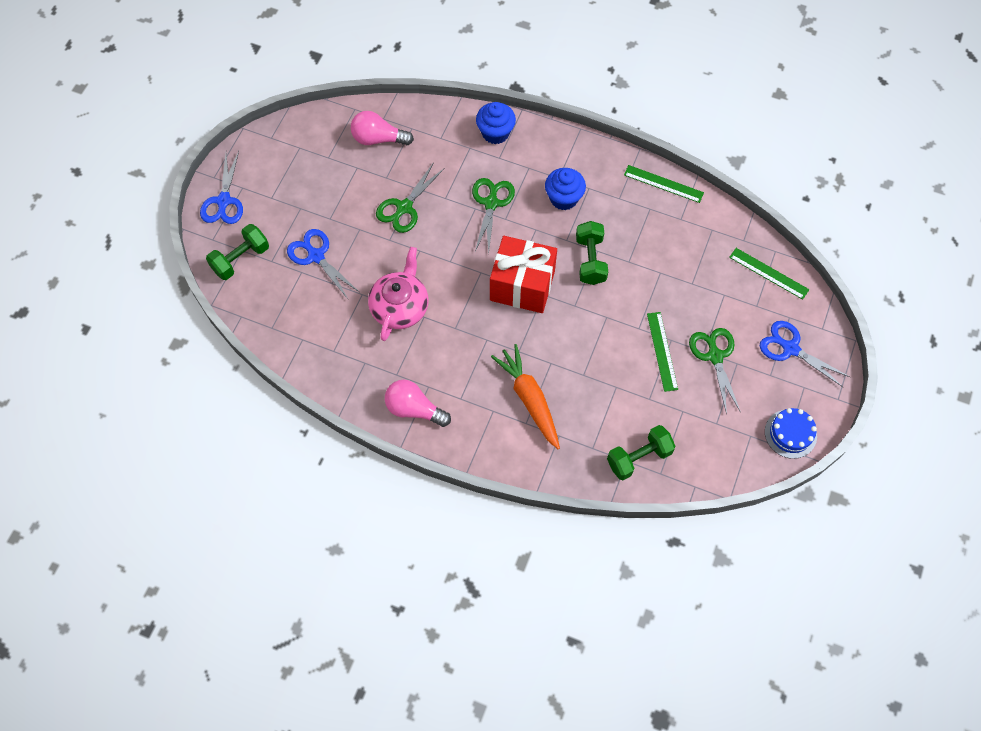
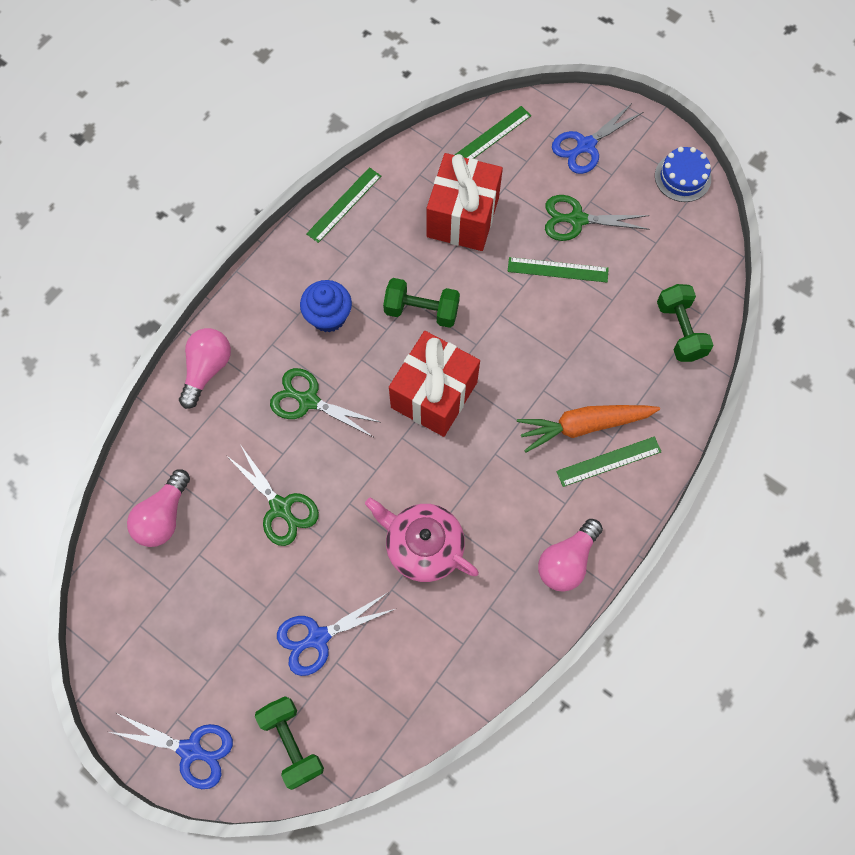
camera: 75 degrees left, 5 degrees up
blue cupcake [476,102,516,144] -> pink light bulb [179,328,231,409]
none -> red gift [427,153,503,251]
none -> green ruler [556,437,662,487]

